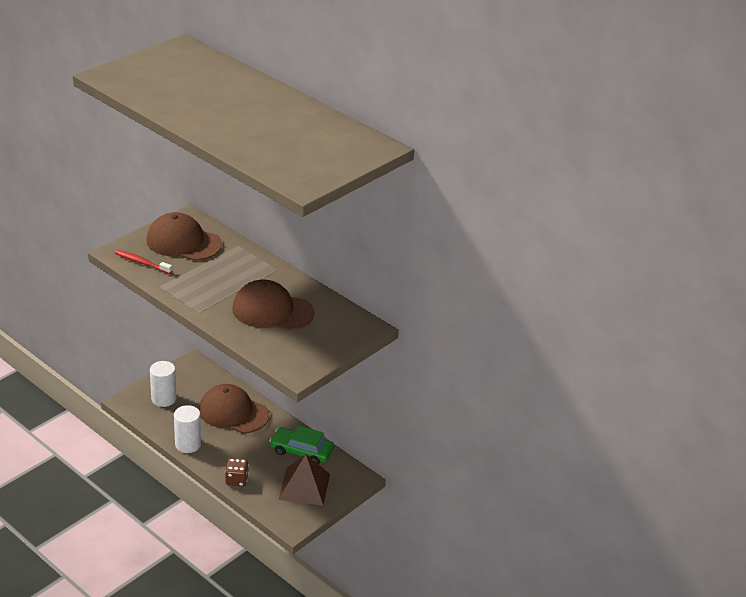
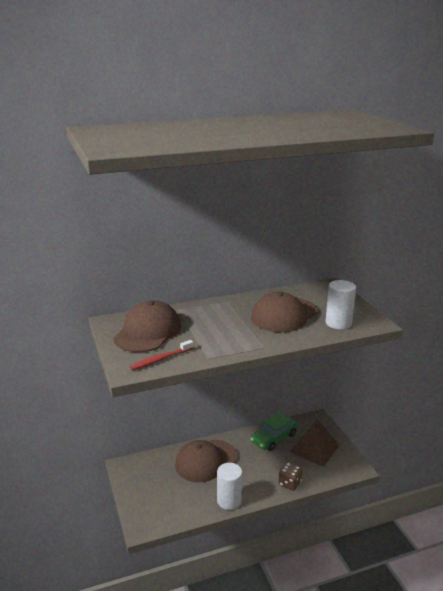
camera: 60 degrees left, 10 degrees down
brown cap [146,212,222,261] -> brown cap turned 150 degrees clockwise [113,300,181,352]
white cylinder [150,361,177,407] -> white cylinder moved to [325,280,356,329]

